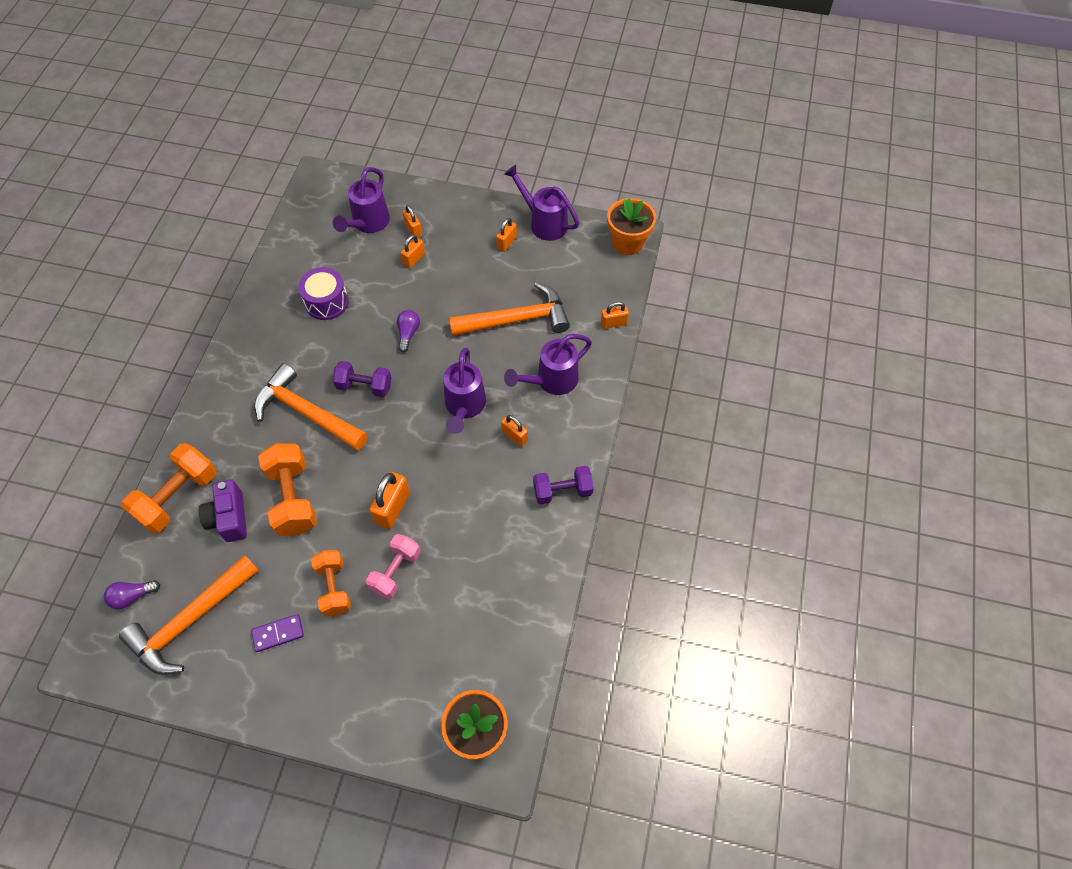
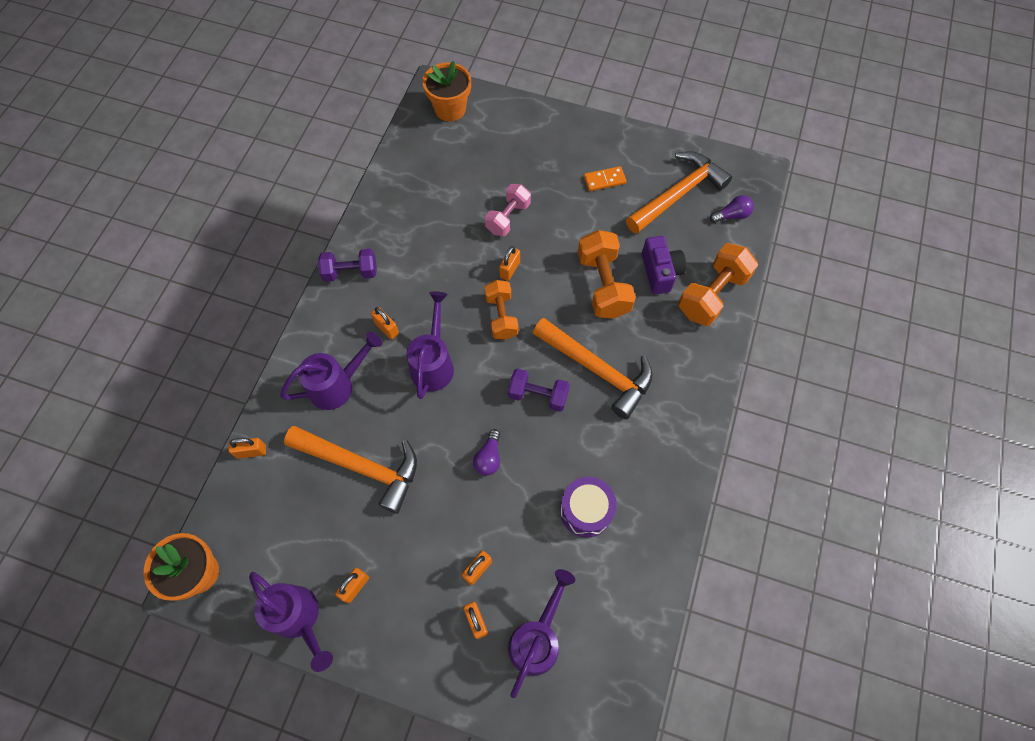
camera: 175 degrees left, 5 degrees up
purple domino [251,614,304,652] -> orange domino [584,166,627,191]
orange dumbbell [311,550,351,616] -> orange dumbbell moved to [484,280,519,340]
orange padlock [369,472,410,529] -> orange padlock [499,246,520,281], size x0.62
orange hammer [449,282,570,336] -> orange hammer turned 150 degrees counterclockwise [284,426,417,514]

